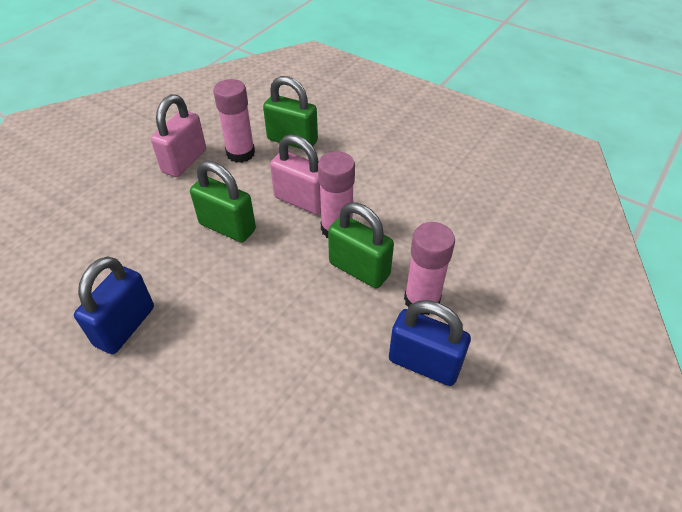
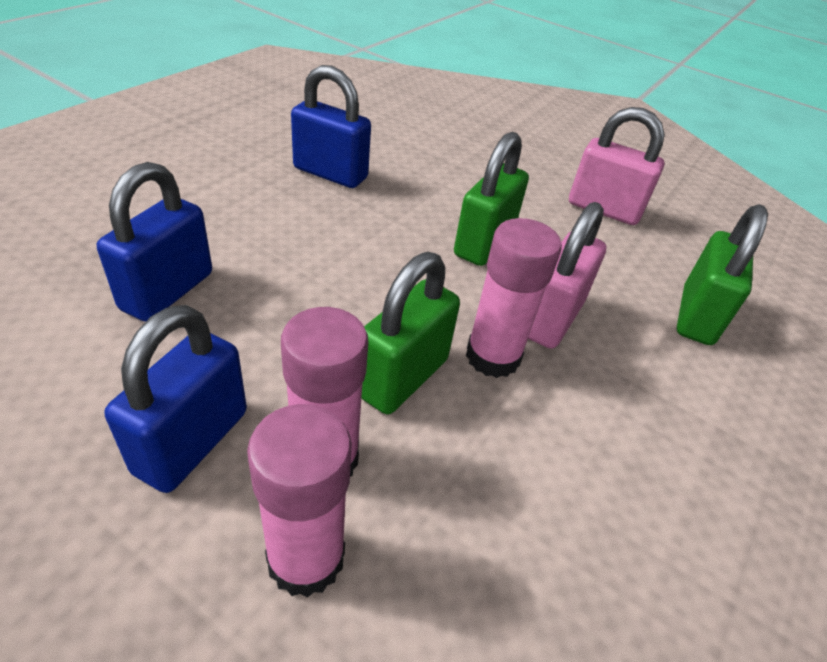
camera: 85 degrees right, 5 degrees down
pink glue stick [213,79,255,163] -> pink glue stick moved to [247,404,352,598]
none -> blue padlock [97,162,212,322]

